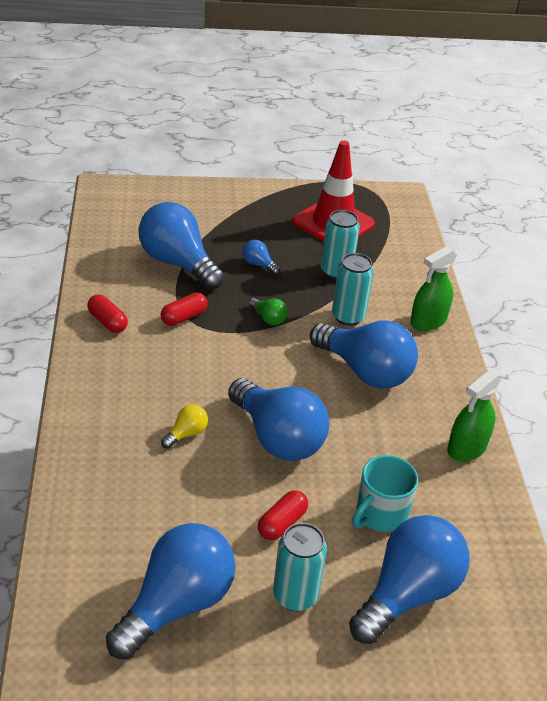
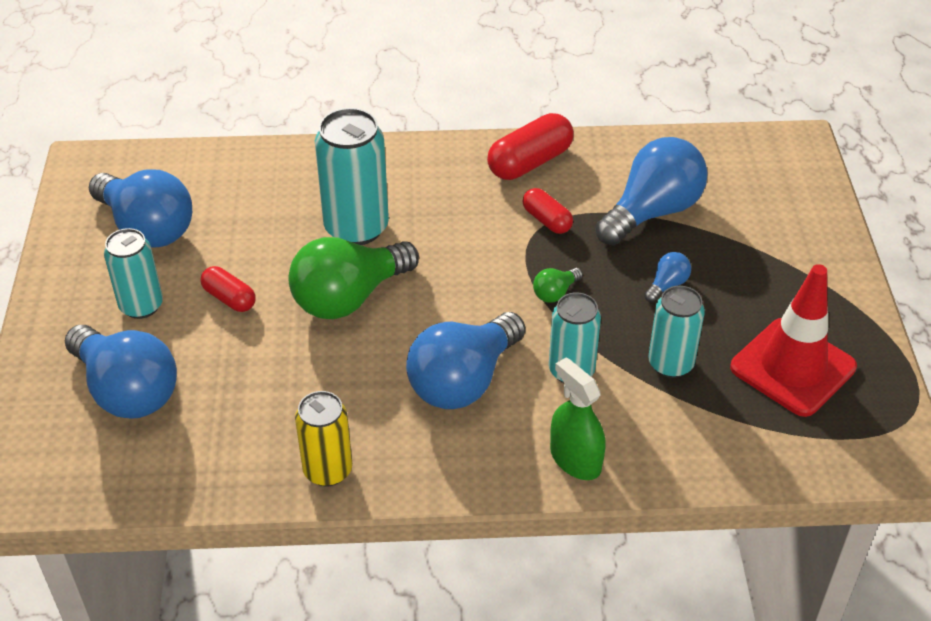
camera: 95 degrees right, 5 degrees up
red capsule [87,295,128,333] -> red capsule [487,113,574,180], size x1.67
yellow light bulb [161,404,208,449] -> turquoise can [315,108,389,245]
blue light bulb [228,378,329,461] -> green light bulb [288,237,419,319]
turquoise mug [352,455,418,532] -> none
green spray bottle [447,370,502,462] -> yellow can [295,391,352,486]

